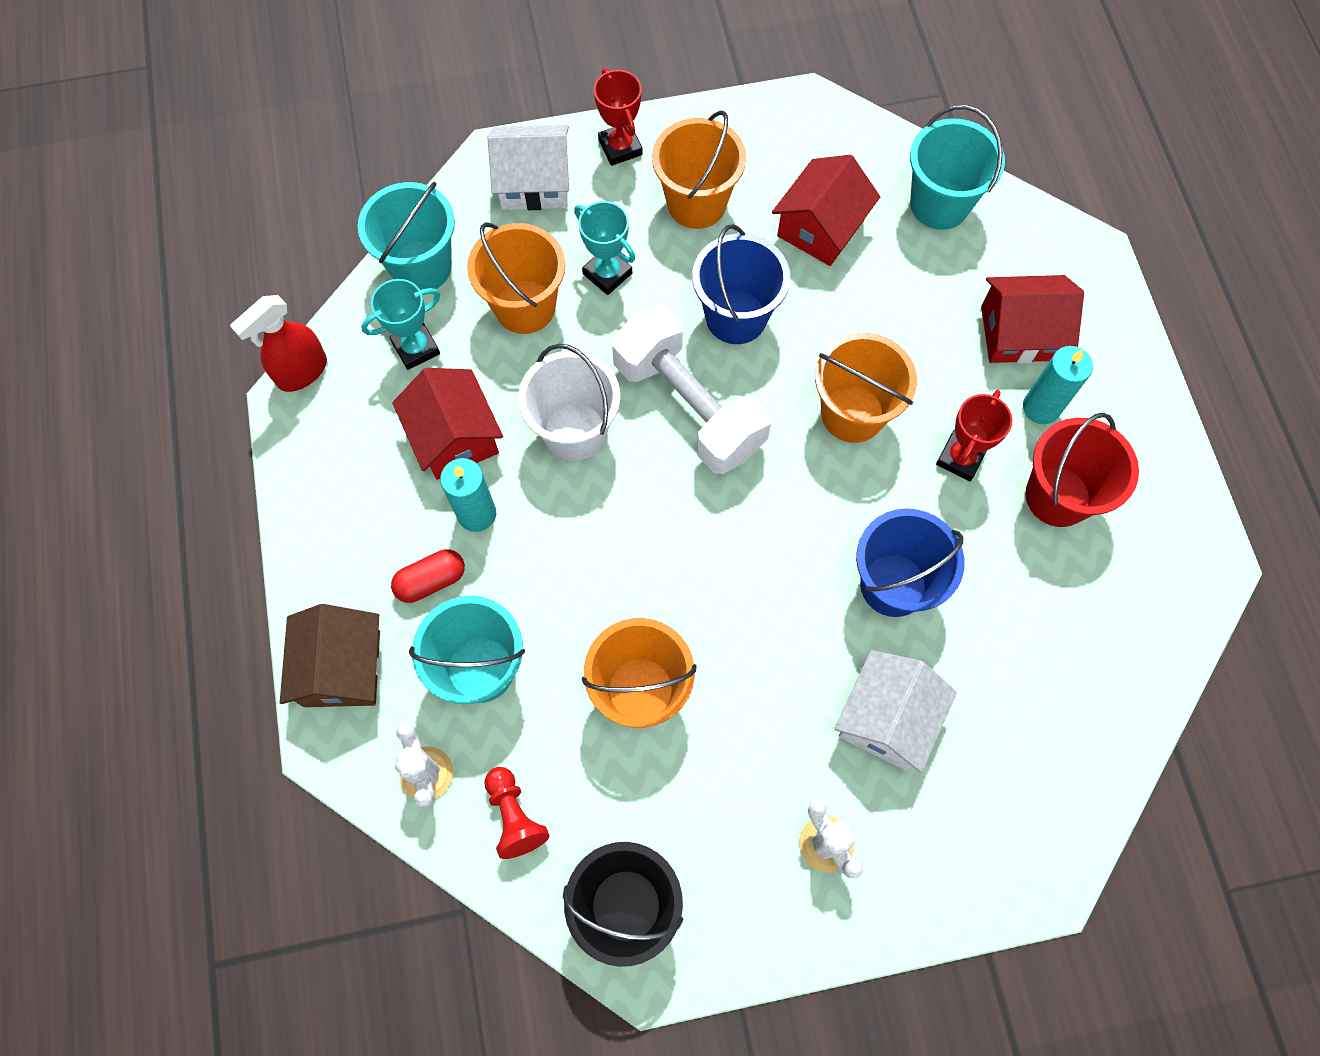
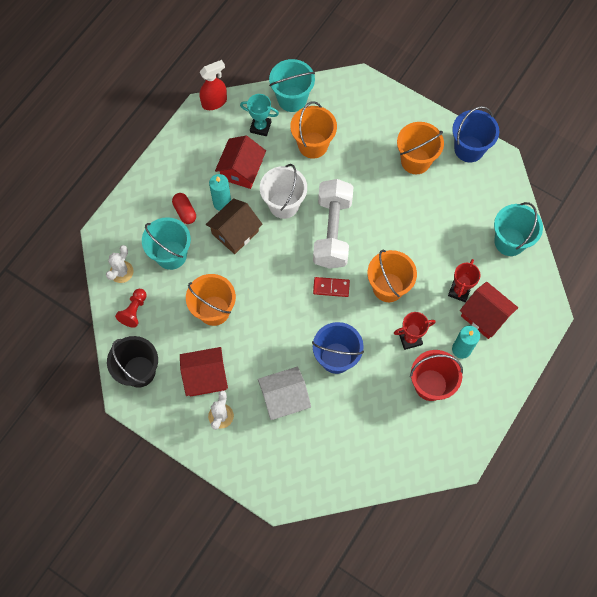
camera: 45 degrees right, 0 degrees up
red spray bottle [230,295,327,392] -> red spray bottle turned 150 degrees clockwise [200,60,227,110]
brown house [280,604,380,707] -> brown house moved to [205,198,262,254]
red capsule [391,549,465,603] -> red capsule turned 45 degrees clockwise [172,193,196,224]
white house [487,125,569,210] -> none
turquoise trophy [574,201,635,295] -> none
red trophy [594,68,643,166] -> red trophy moved to [448,259,480,302]
blue bucket [692,224,790,344] -> blue bucket moved to [452,106,499,162]
red house [772,155,880,266] -> red house moved to [180,347,228,397]
none -> red domino [313,277,350,297]

